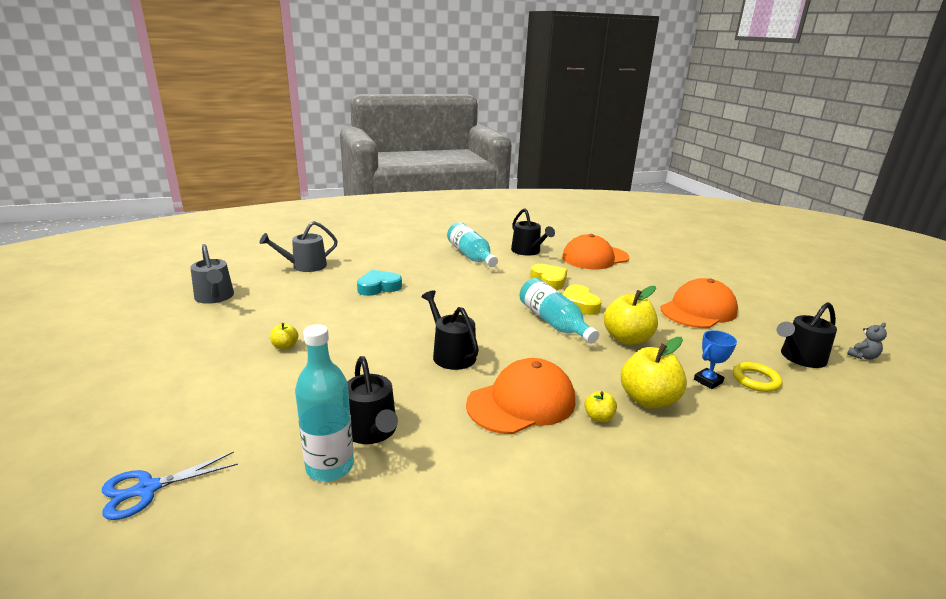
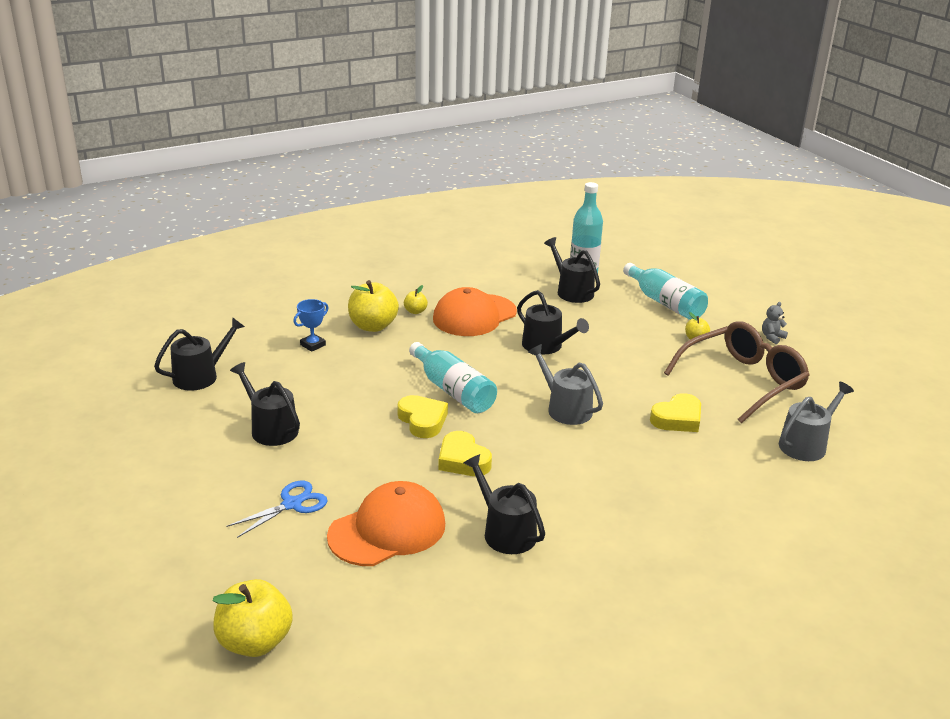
camera: 170 degrees right, 5 degrees up
blue scissors [102,452,238,520] -> blue scissors moved to [227,481,328,538]
grey watering can [190,244,234,304] -> grey watering can moved to [528,344,603,425]
turquoise heart [357,270,402,296] -> yellow heart [650,393,701,432]
turquoise bottle [447,222,498,267] -> turquoise bottle moved to [623,263,708,320]
yellow apple [604,286,658,345] -> yellow apple moved to [213,579,293,657]
orange cap [660,278,738,328] -> black watering can [230,362,300,446]
yellow ring [733,362,783,392] -> none
grey teddy bear [847,323,887,360] -> grey teddy bear moved to [762,302,788,344]
none -> brown glasses [664,321,810,423]

